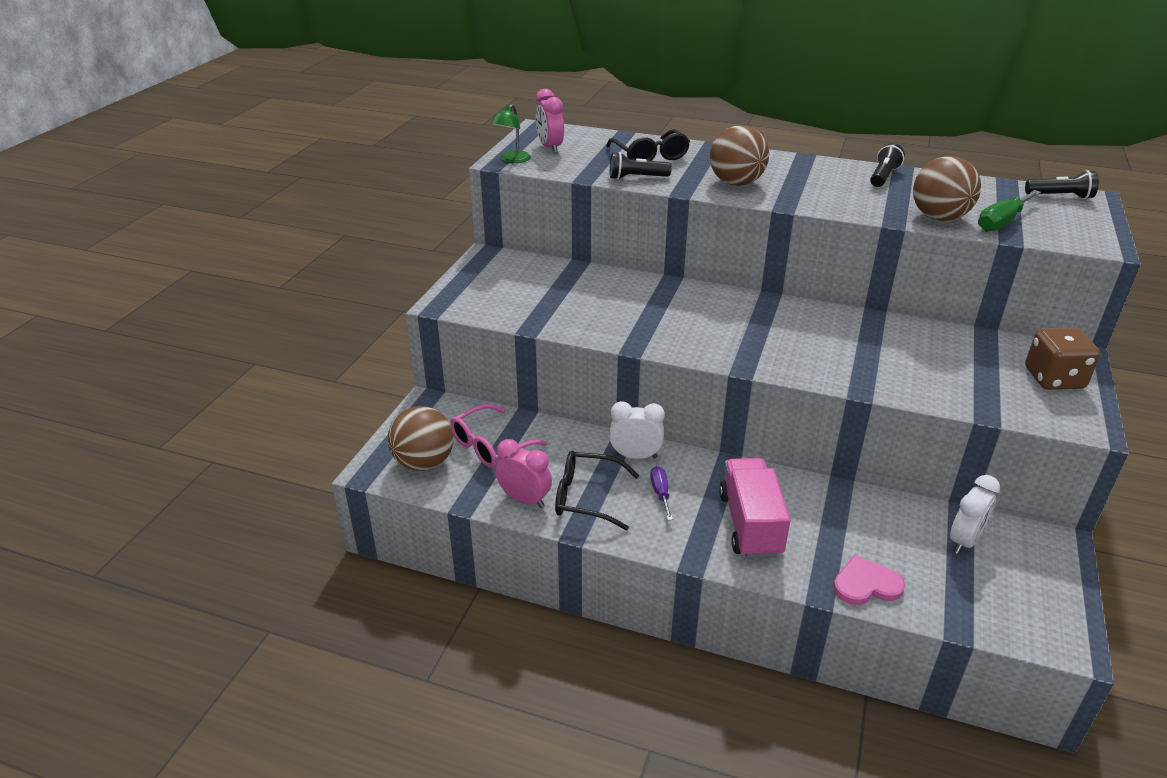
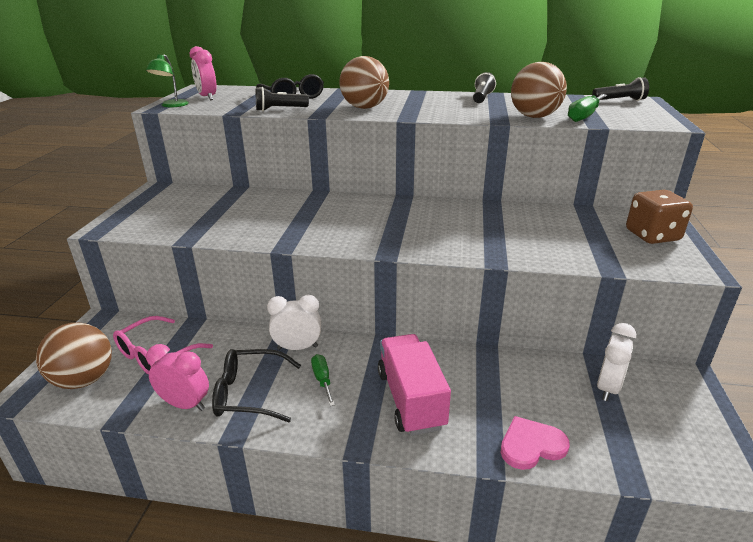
camera: 10 degrees left, 5 degrees down
purple screwdriver [650,466,673,520] -> green screwdriver [311,354,335,406]

